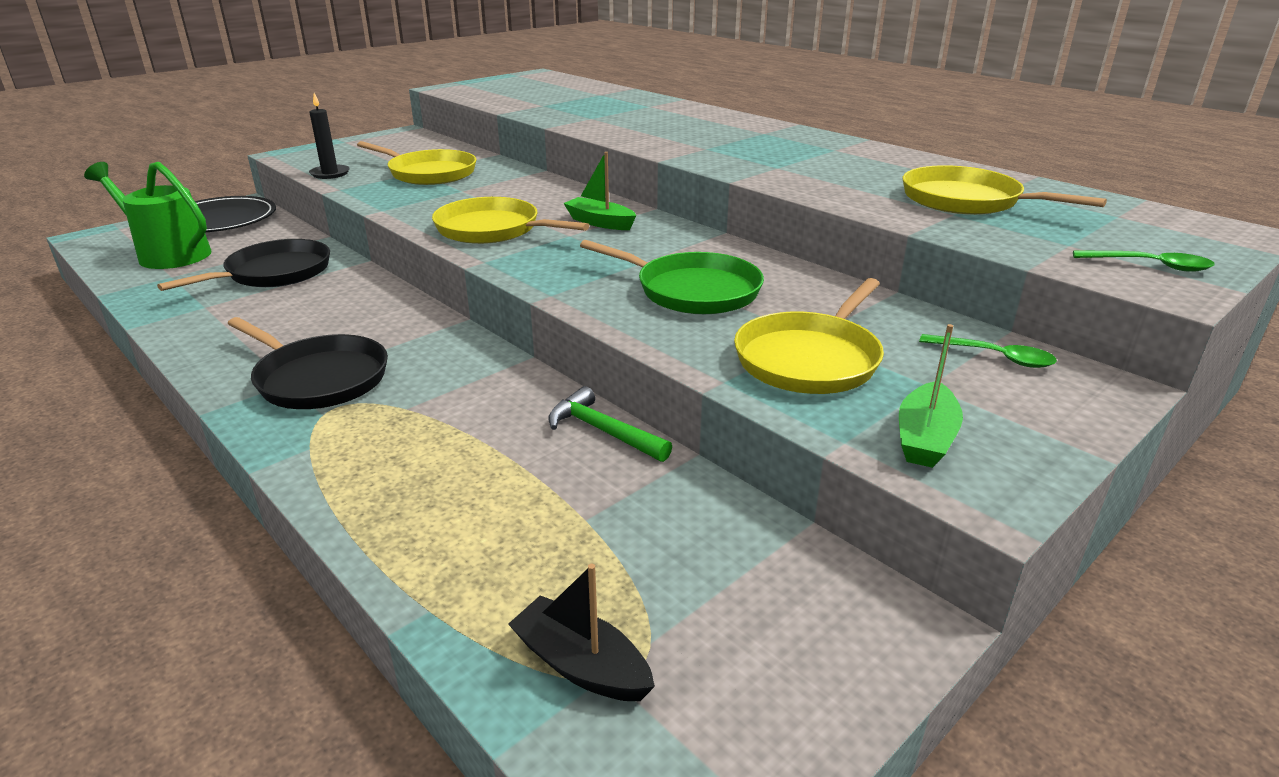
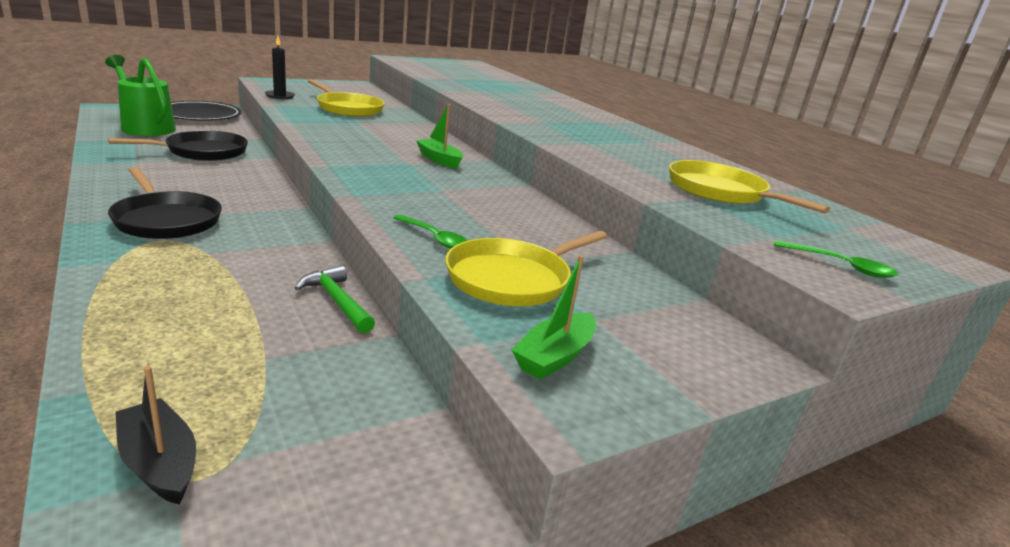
camera: 10 degrees right, 5 degrees down
yellow pan [432,197,589,244] -> none
green pan [580,240,764,314] -> none
green spoon [919,334,1057,368] -> green spoon moved to [393,214,467,249]

